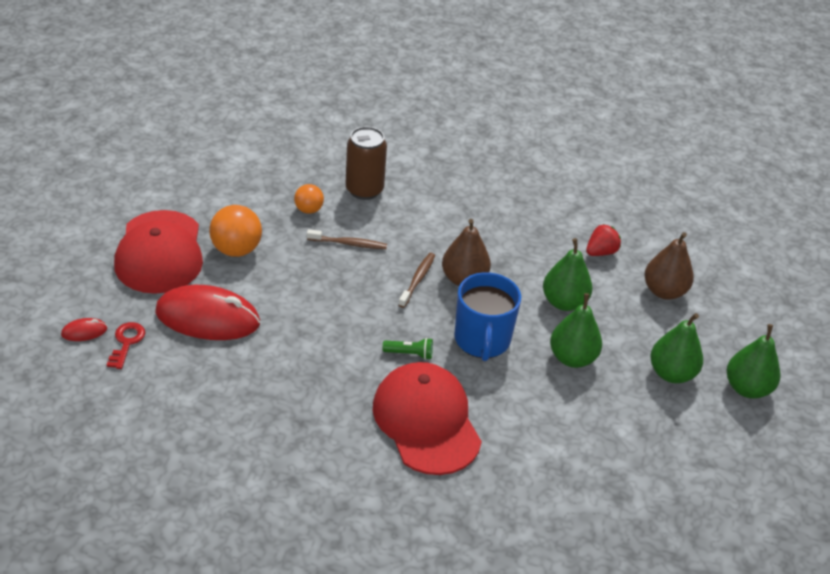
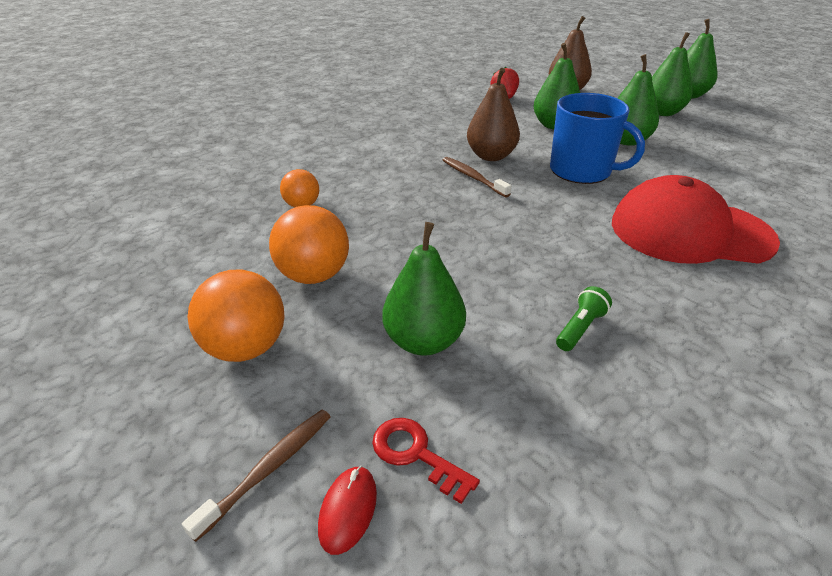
camera: 55 degrees left, 5 degrees down
red cap [114,210,203,294] -> orange ball [188,269,285,362]
red mouse [155,285,260,340] -> green pear [382,222,466,356]
brown toothbrush [307,229,387,249] -> brown toothbrush moved to [182,410,331,542]
brown can [346,126,387,200] -> none
green flashlight [382,338,433,360] -> green flashlight moved to [556,286,612,351]

